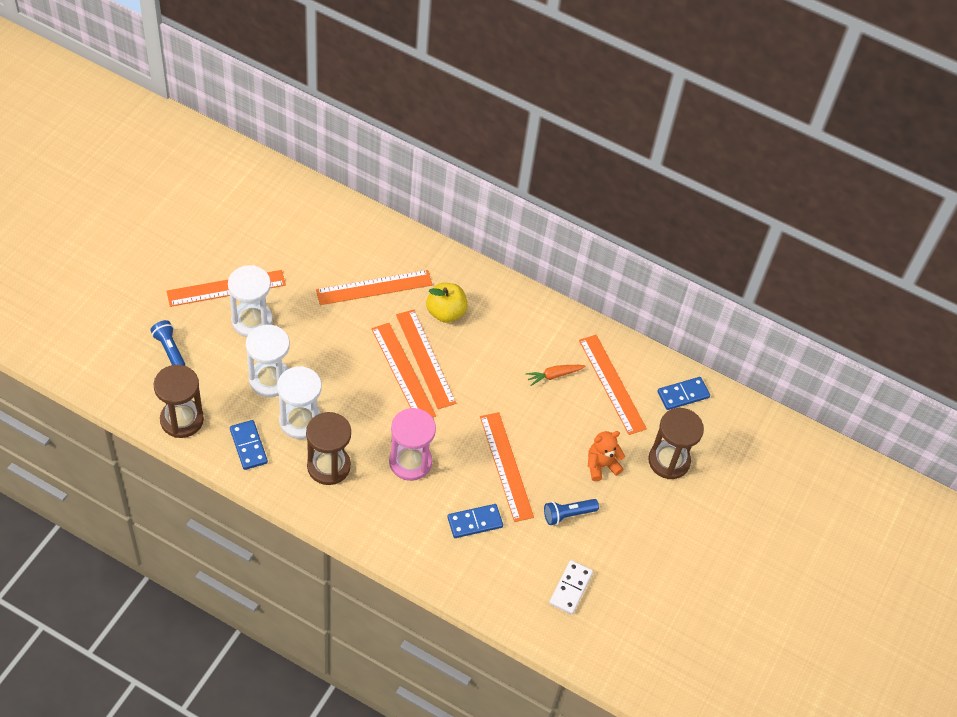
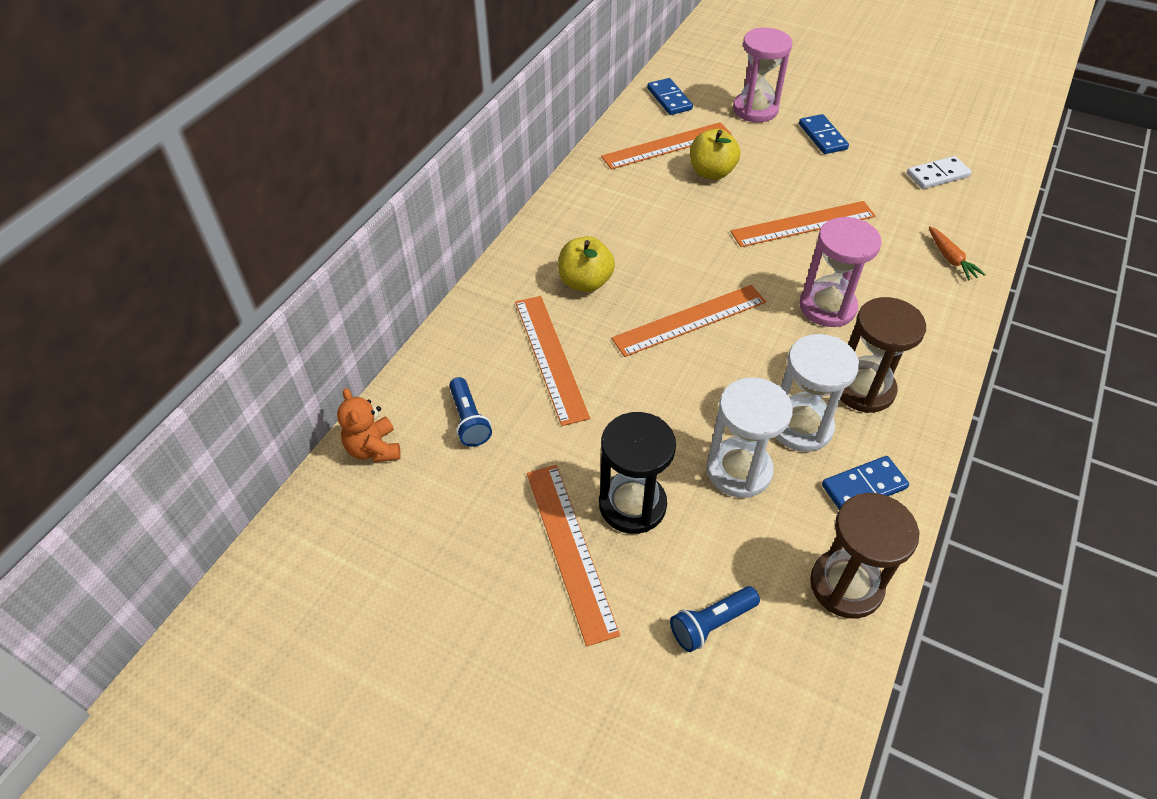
camera: 85 degrees left, 5 degrees down
white hourglass [228,265,273,337] -> black hourglass [599,412,676,534]
orange ruler [396,310,456,409] -> none
blue domino [447,504,503,538] -> blue domino moved to [799,114,849,154]
orange carrot [526,365,585,386] -> orange carrot moved to [929,226,986,281]
blue flashlight [544,499,599,525] -> blue flashlight moved to [449,377,492,447]
white domino [549,560,593,615] -> white domino turned 45 degrees counterclockwise [907,156,972,189]
orange teddy bear [588,431,625,481] -> orange teddy bear moved to [337,388,401,462]
brown hourglass [648,408,704,479] -> pink hourglass [733,28,792,122]
none -> yellow apple [690,129,740,180]

